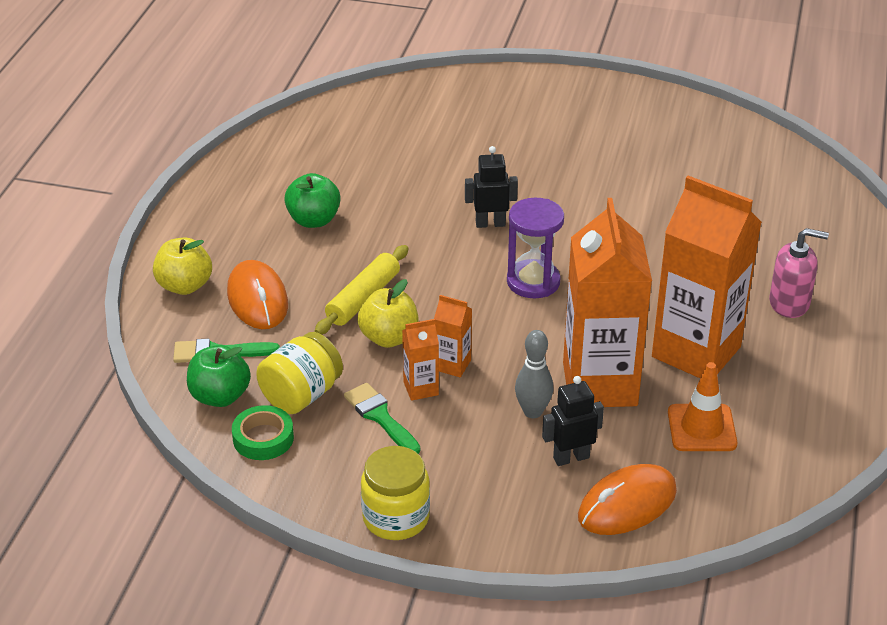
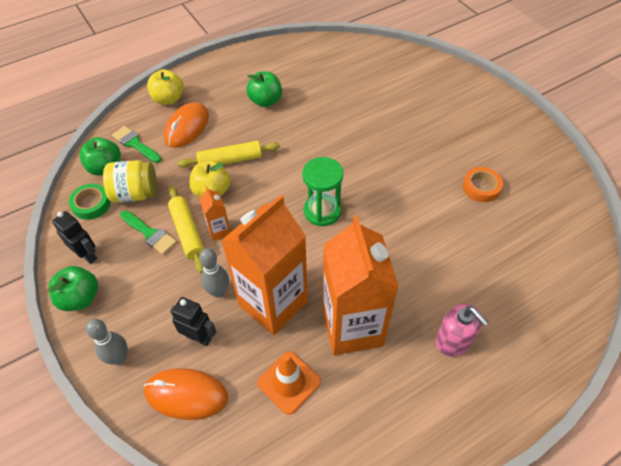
camera: 45 degrees right, 15 degrees up
green brush [344,383,420,454] -> green brush turned 120 degrees clockwise [120,210,177,255]
yellow jar [361,446,430,540] -> green apple [48,266,98,311]
orange carton [402,319,439,401] -> yellow rolling pin [168,186,204,273]
black robot [465,146,518,228] -> black robot moved to [52,211,97,264]
purple hourglass [507,198,564,298] -> green hourglass [302,157,343,226]
none -> grey bowling pin [86,319,128,365]
none -> orange tape [462,167,503,202]

